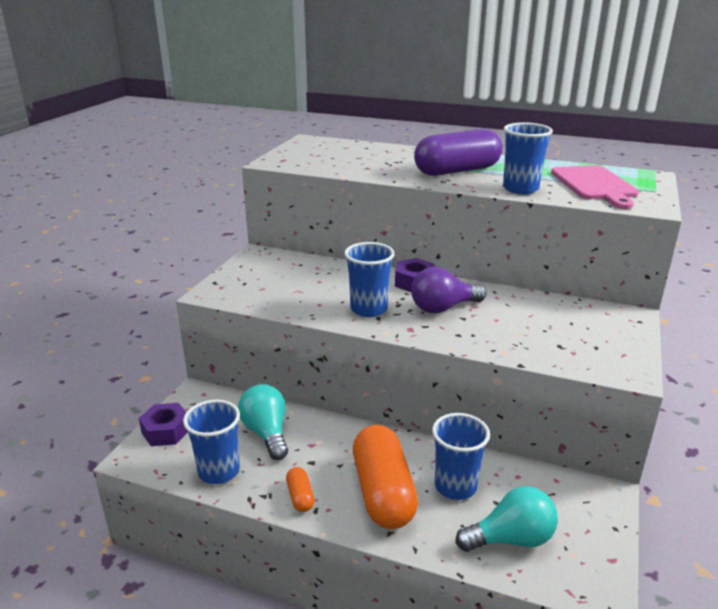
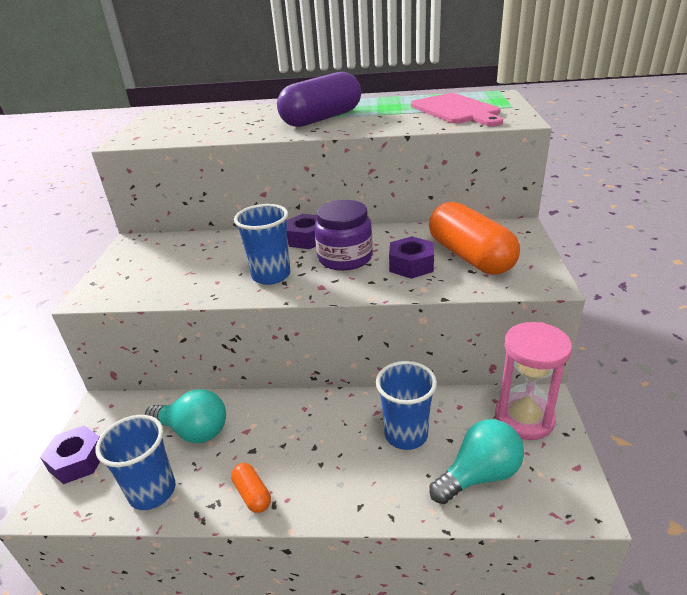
camera: 15 degrees left, 5 degrees up
turquoise light bulb [238,384,288,460] -> turquoise light bulb turned 150 degrees clockwise [145,389,226,443]
orange capsule [353,425,418,529] -> orange capsule moved to [429,202,520,275]
purple light bulb [411,267,486,314] -> purple jar [314,200,373,271]
blue cup [503,122,553,194] -> none
none -> purple nut [389,236,434,279]
none -> pink hourglass [495,322,572,440]

